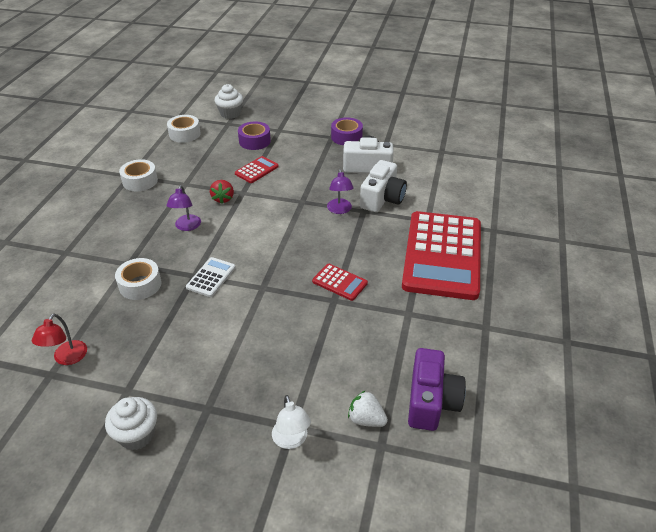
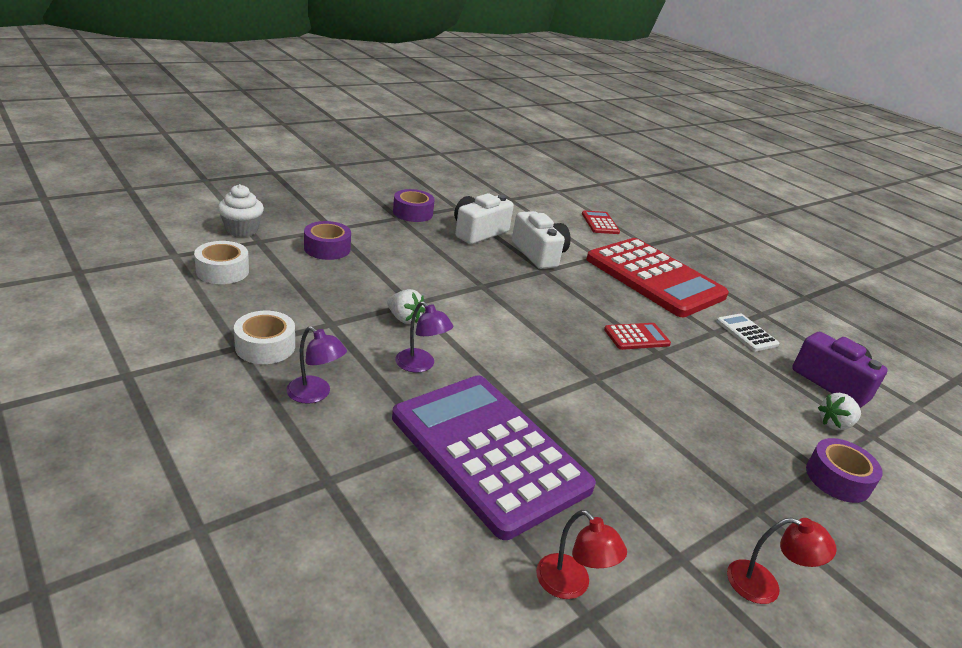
camera: 55 degrees left, 10 degrees down
white cupcake [105,397,157,450] -> red lamp [727,518,837,604]
white tape [115,258,162,300] -> purple calculator [392,375,596,540]
white calculator [186,257,236,297] -> white calculator moved to [716,314,779,351]
red strawberry [210,180,234,204] -> white strawberry [387,289,425,324]
red calculator [235,156,279,183] -> red calculator moved to [582,210,620,234]
white lamp [272,395,311,449] -> purple tape [806,438,882,503]
purple lamp [327,169,354,214] -> purple lamp moved to [286,326,347,404]

